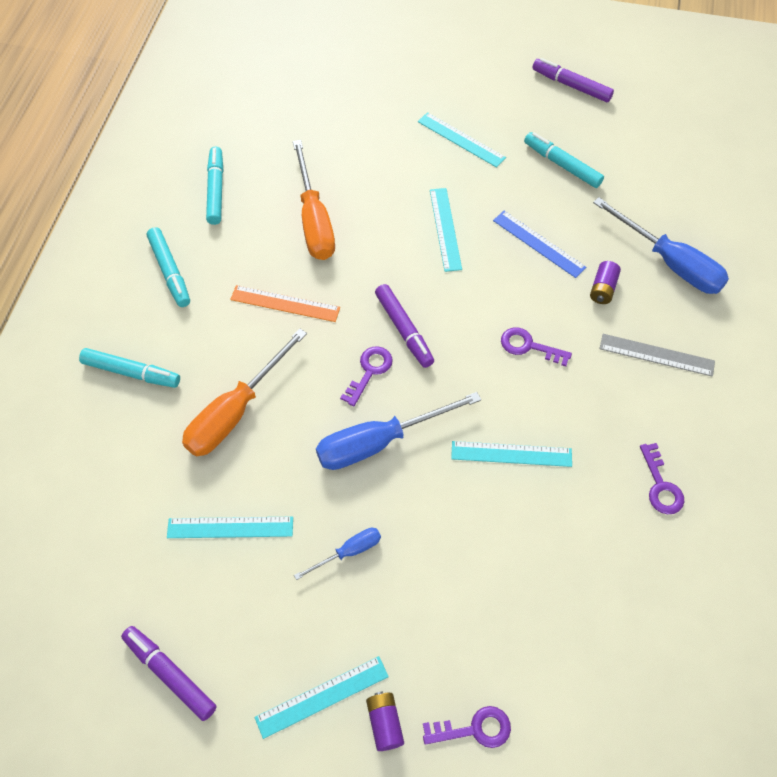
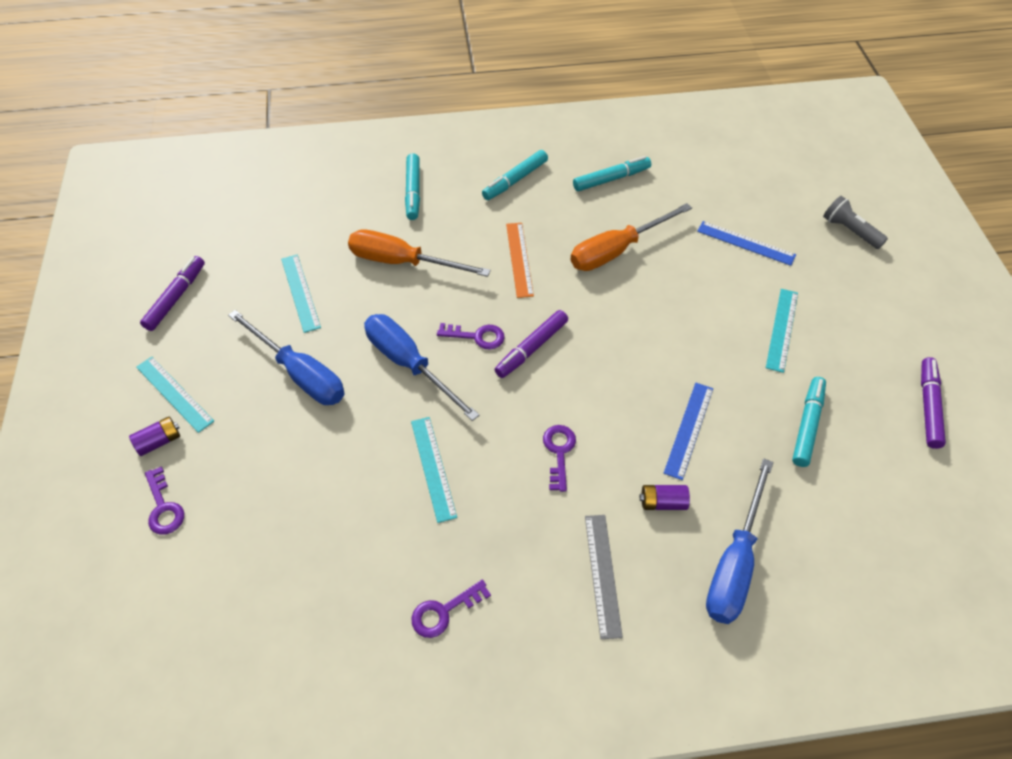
camera: 70 degrees right, 5 degrees down
blue screwdriver [294,528,381,580] -> blue screwdriver [228,310,345,405], size x1.97
turquoise ruler [430,188,462,272] -> none
none -> blue ruler [697,221,796,266]
none -> grey flashlight [823,196,888,249]

